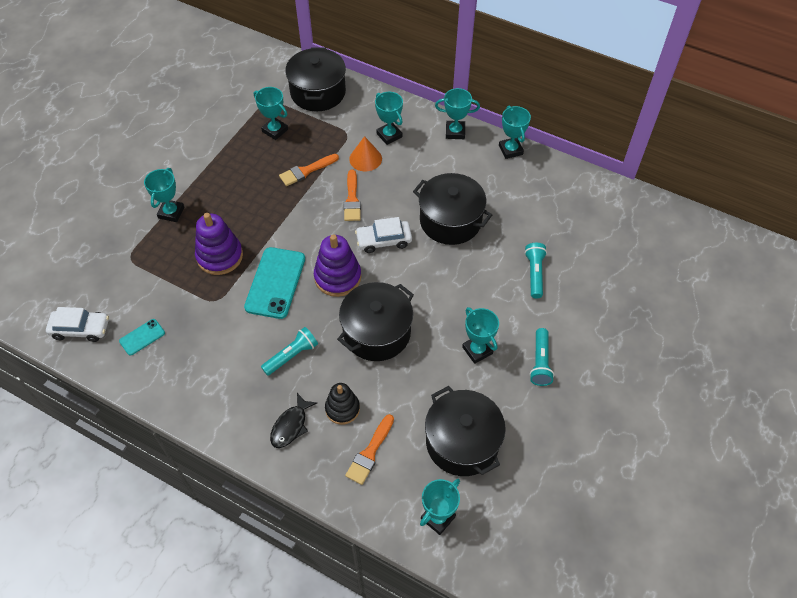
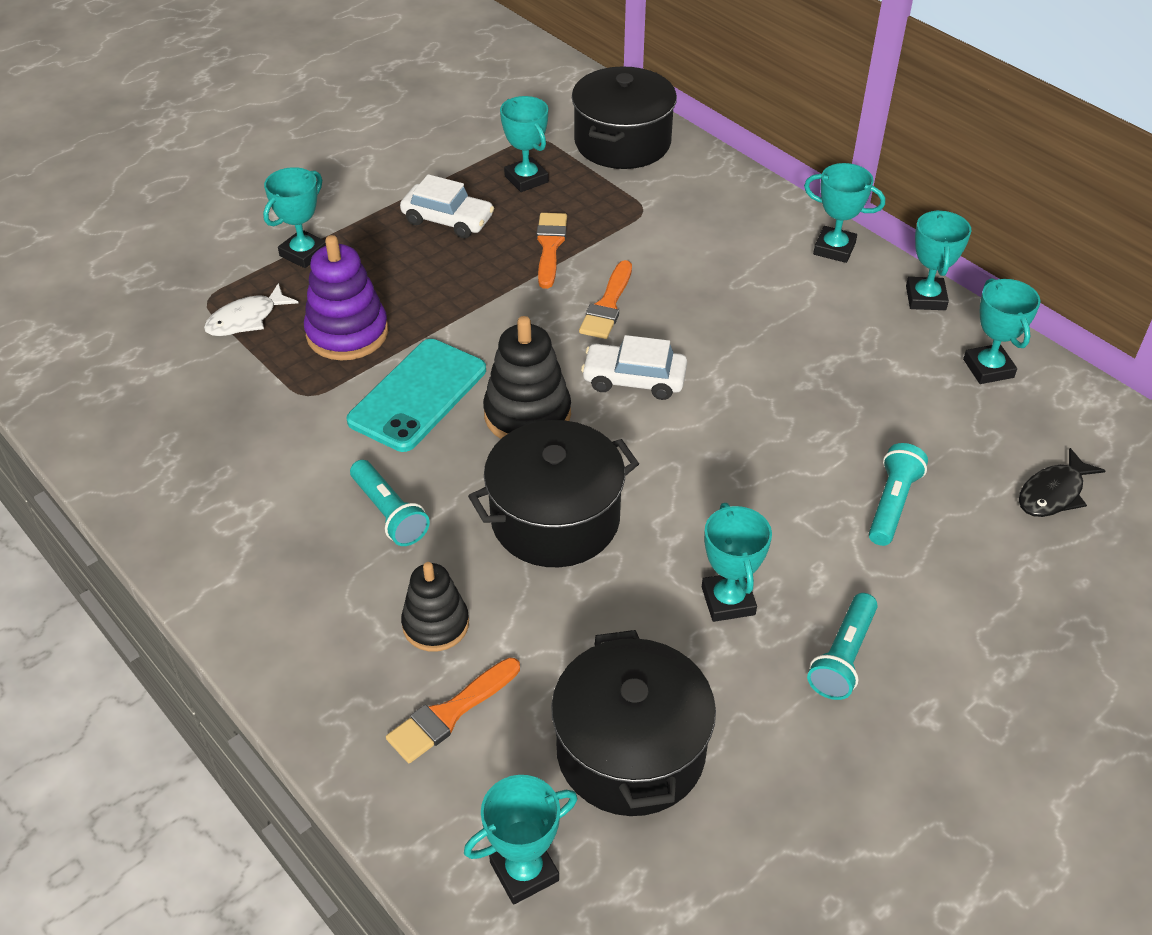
camera: 20 degrees right, 10 degrees down
white car [46,307,109,342] -> white car moved to [400,174,494,238]
turquoise phone [119,319,165,356] -> none
turquoise flashlight [261,327,318,376] -> turquoise flashlight turned 75 degrees clockwise [350,460,430,546]
black fish [270,393,317,448] -> black fish moved to [1019,448,1106,517]
orange brush [279,154,339,186] -> orange brush turned 105 degrees clockwise [537,213,567,289]
purple stacking toy [314,234,361,297] -> black stacking toy [483,316,571,439]
orange cone [349,136,382,171] -> none
turquoise trophy [375,92,403,145] -> turquoise trophy moved to [963,278,1041,384]
black pot [413,173,492,245] -> none
none -> white fish [204,283,298,336]

